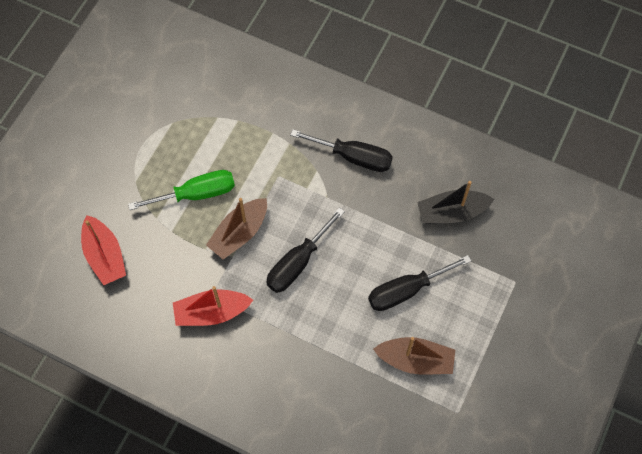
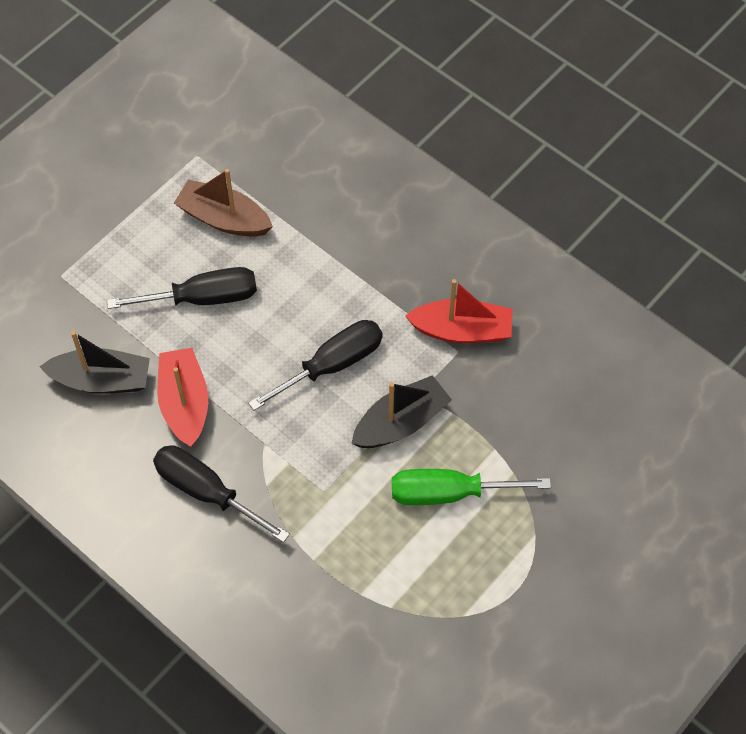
camera: 165 degrees left, 5 degrees down
red boat [81,215,126,285] -> red boat moved to [157,348,208,447]
brown boat [206,198,267,259] -> black boat [351,375,452,448]

